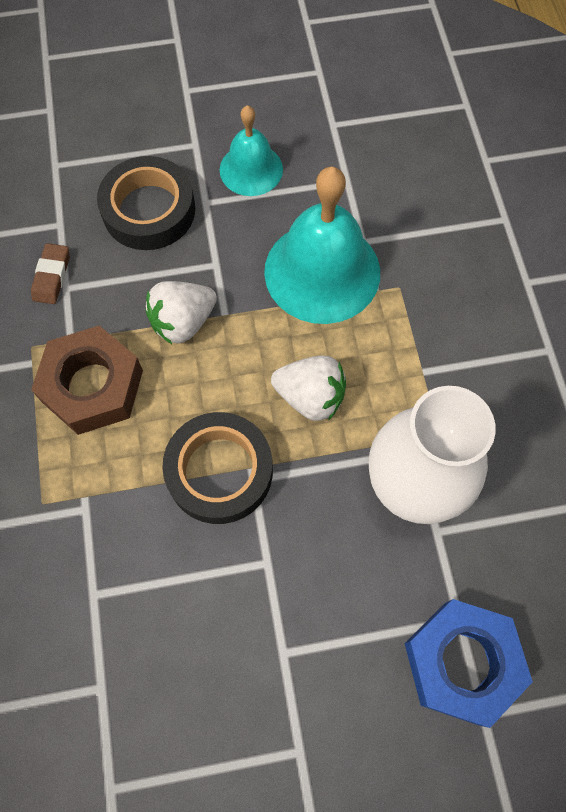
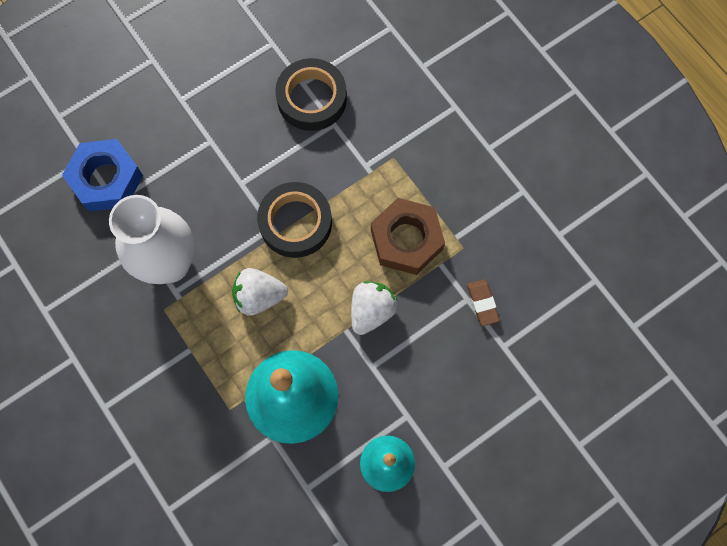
camera: 155 degrees right, 5 degrees up
black tape [97,156,195,250] -> black tape moved to [275,58,347,131]

